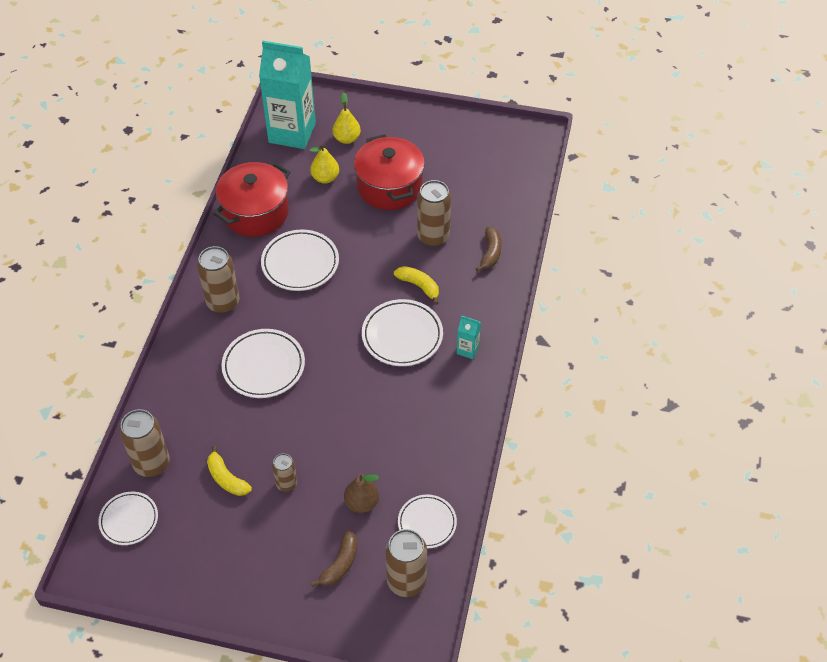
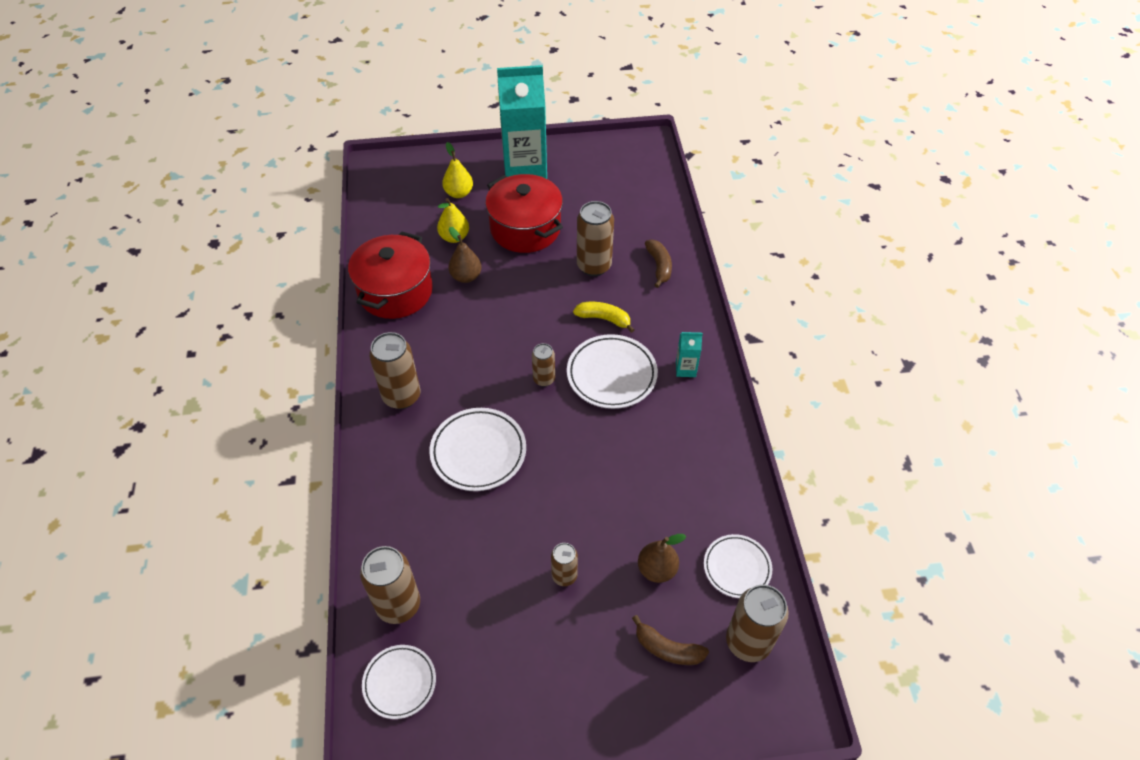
camera: 20 degrees left, 0 degrees up
yellow banana [207,445,252,496] -> none
turquoise carton [259,41,316,149] -> turquoise carton moved to [497,65,547,179]
white plate [261,230,339,291] -> none
brown banana [311,531,358,587] -> brown banana turned 105 degrees clockwise [632,615,709,665]
none -> brown pear [449,227,482,283]
none -> brown can [532,343,555,387]

